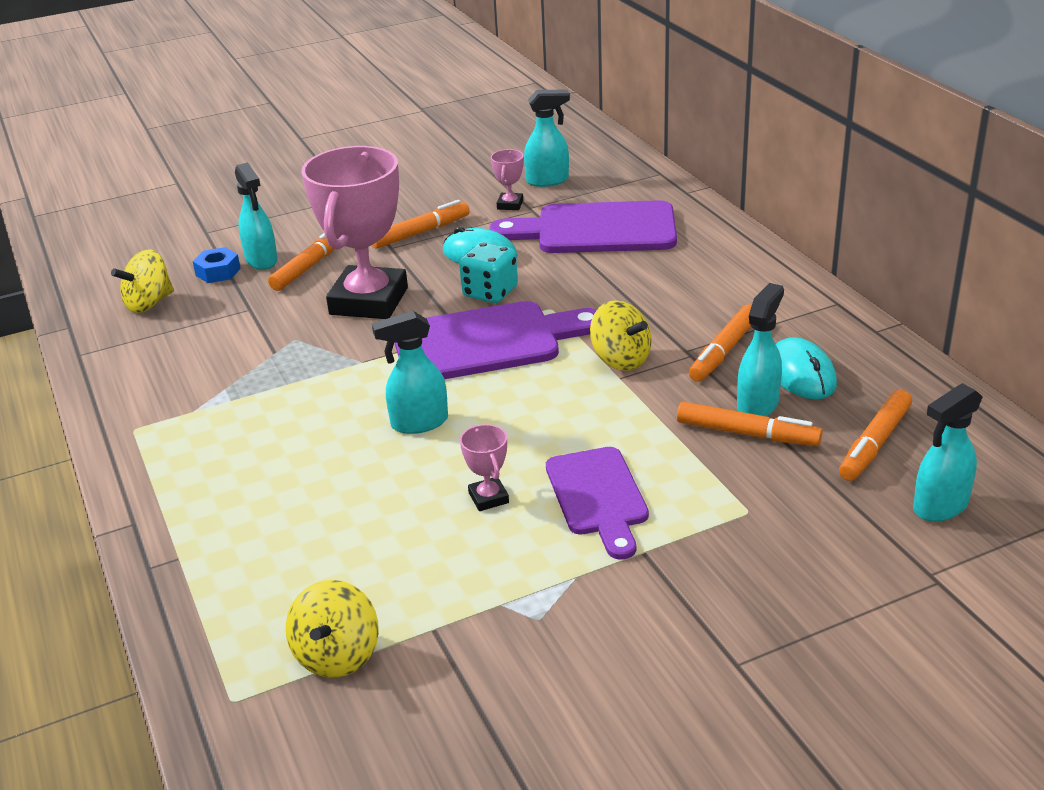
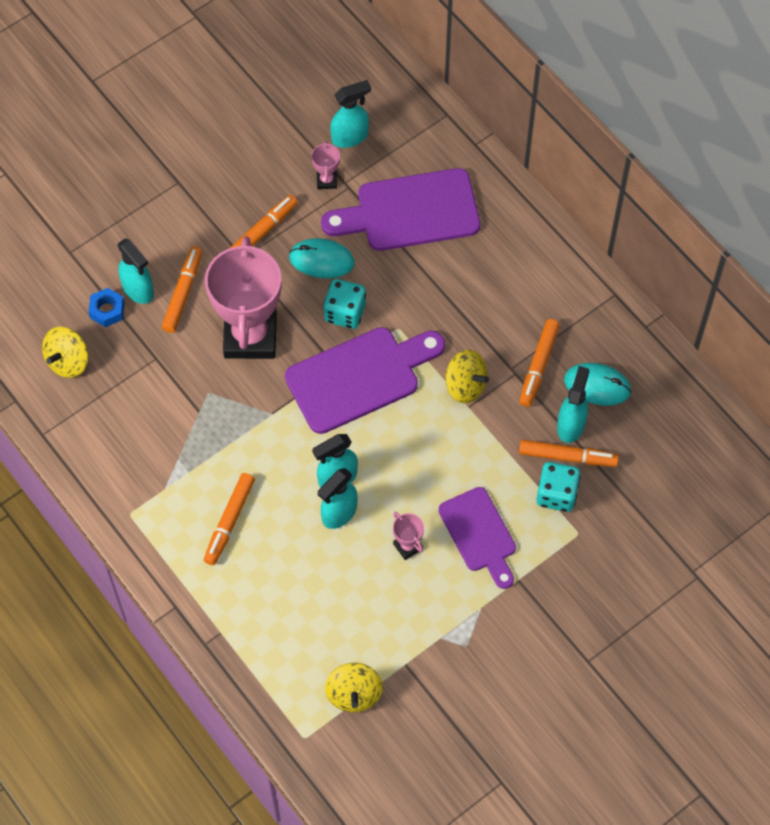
camera: 15 degrees left, 30 degrees up
turquoise mouse [776,337,837,399] -> turquoise mouse turned 45 degrees counterclockwise [564,363,631,406]
orange marker [839,390,912,481] -> orange marker moved to [204,473,255,565]
turquoise spray bottle [913,383,983,522] -> turquoise spray bottle moved to [318,468,358,529]
none -> turquoise dice [536,462,581,512]

